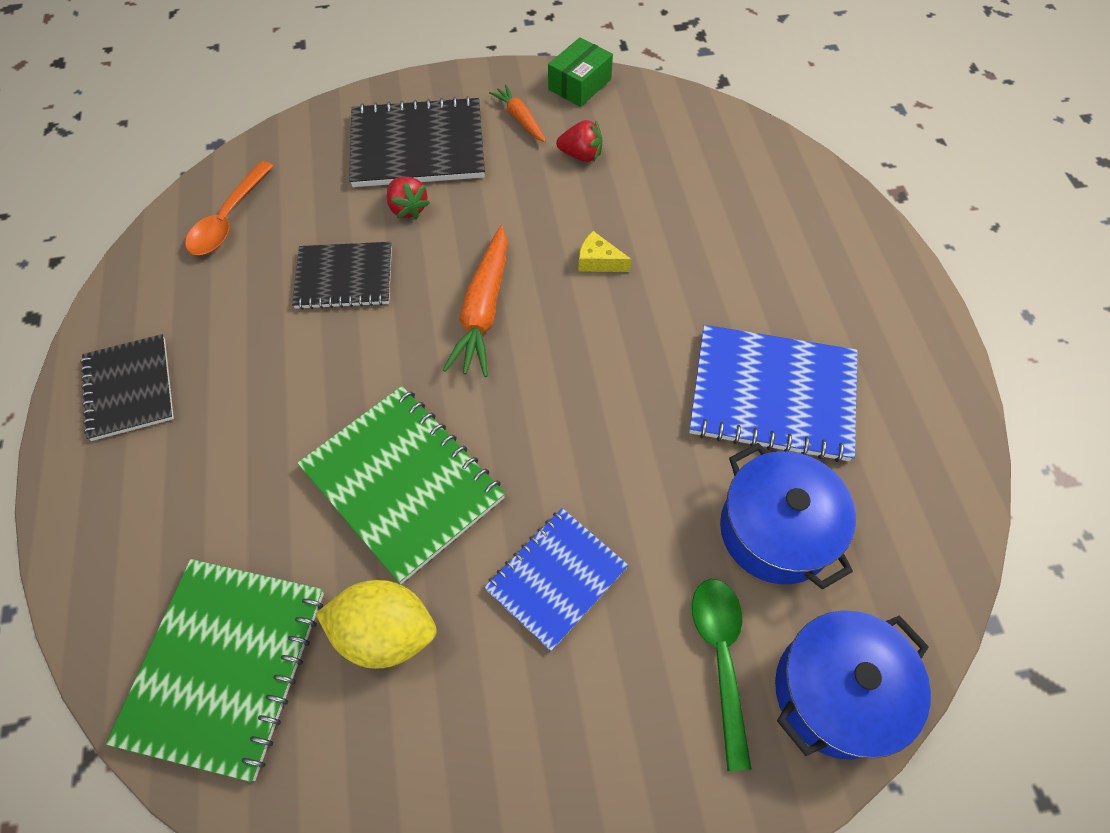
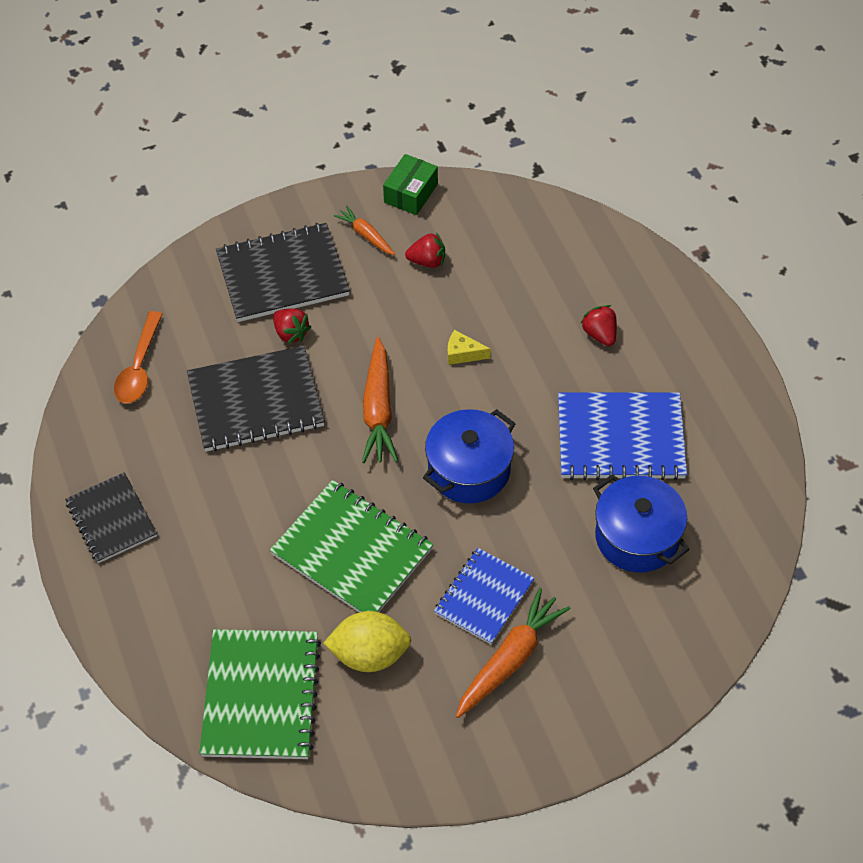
camera: 10 degrees left, 5 degrees down
black notebook [292,242,392,310] -> black notebook [187,346,325,452], size x1.54
green spoon [692,579,751,771] -> none
blue pot [775,610,931,760] -> blue pot moved to [423,409,516,503]
none -> orange carrot [456,588,571,718]
none -> red strawberry [580,305,617,346]

